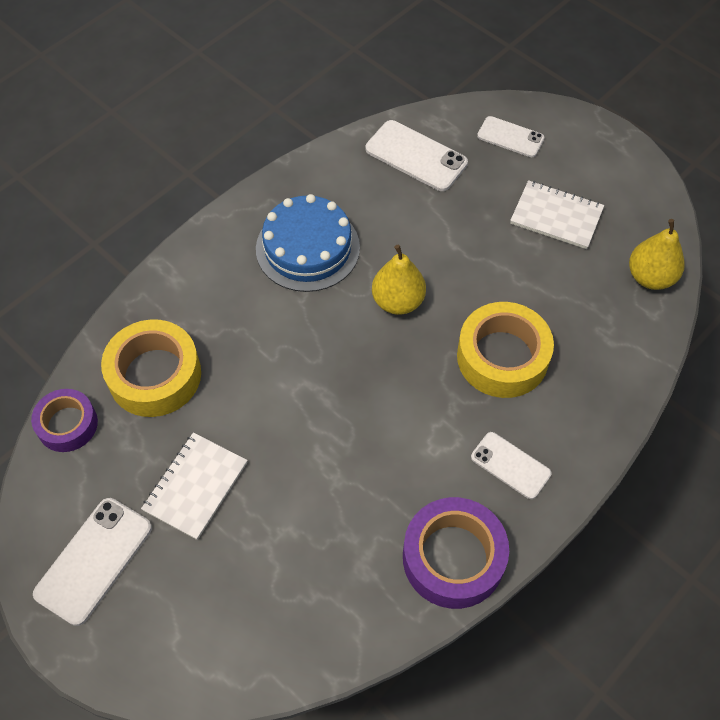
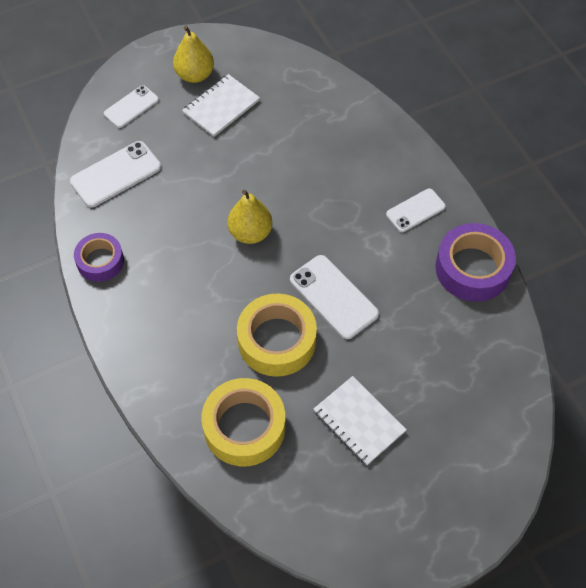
camera: 70 degrees left, 0 degrees up
purple tape [31,389,98,452] -> purple tape moved to [74,233,124,282]
white phone [33,498,152,626] -> white phone moved to [290,255,379,339]
blue cake [256,194,360,292] -> none
yellow tape [457,302,554,398] -> yellow tape moved to [237,293,317,377]
yellow pear [629,219,685,290] -> yellow pear moved to [173,26,214,83]

